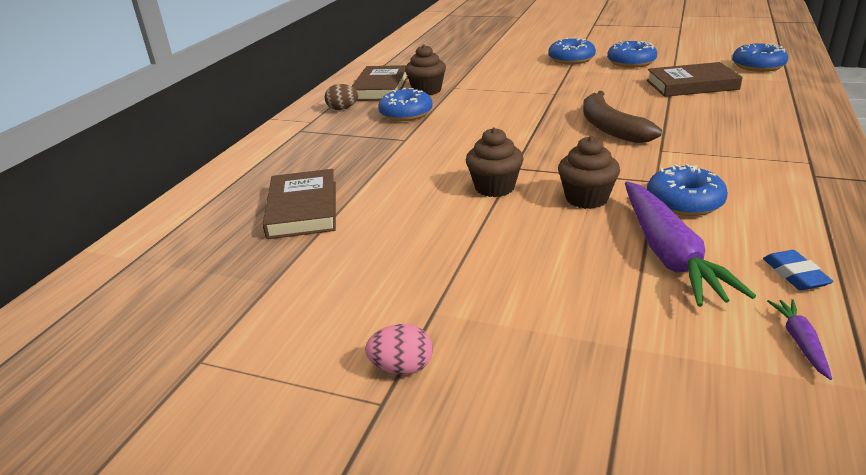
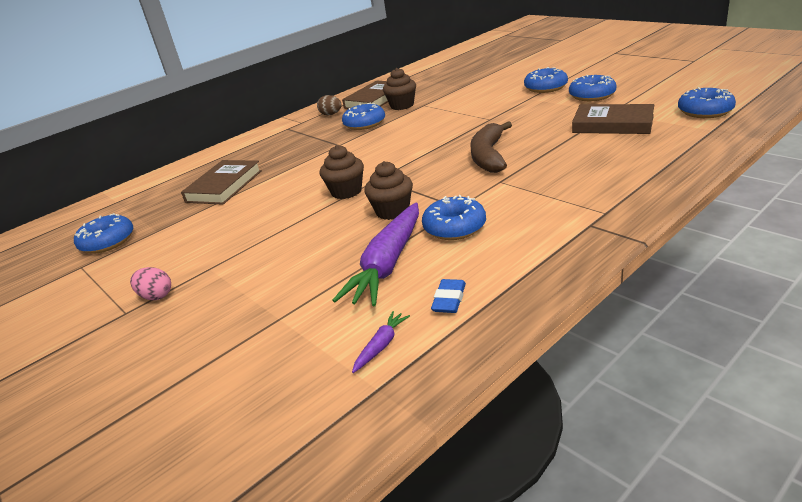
camera: 30 degrees right, 0 degrees up
none -> blue donut [74,213,133,254]

